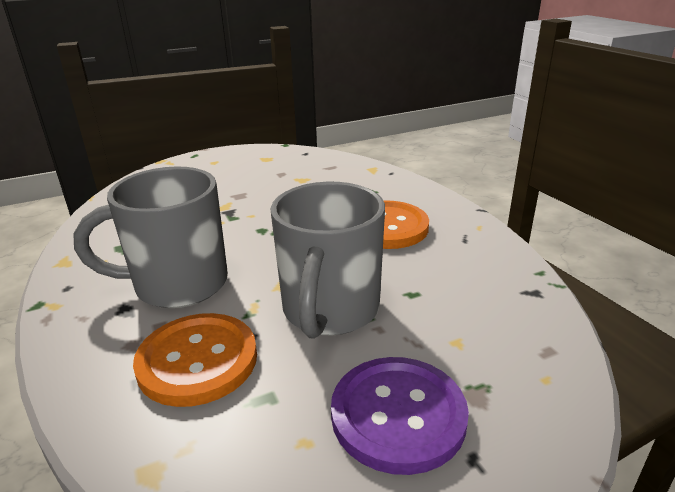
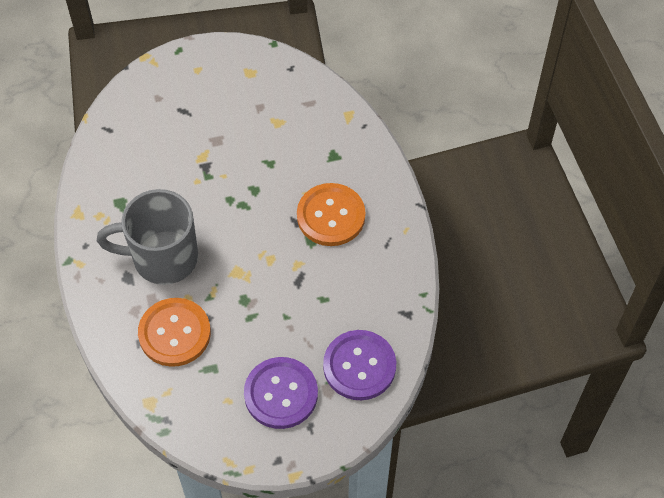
camera: 10 degrees right, 30 degrees up
grey mug [271,182,385,339] -> none
none -> purple button [323,330,396,400]

